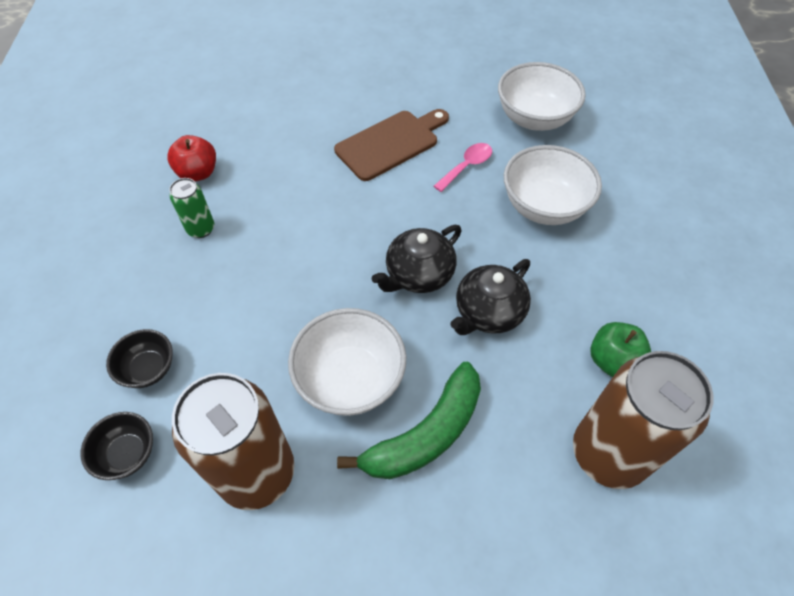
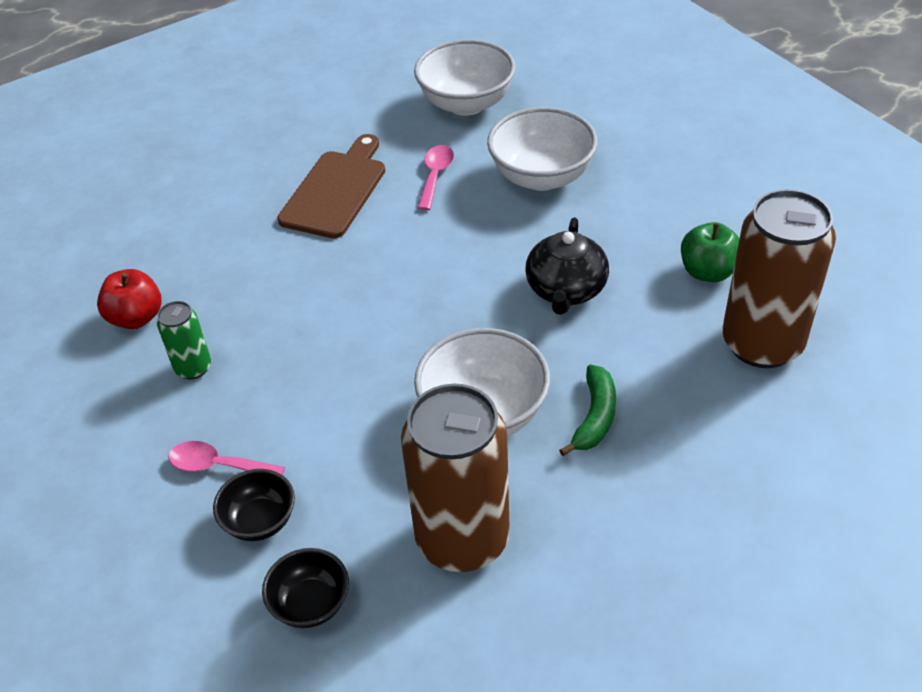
camera: 30 degrees left, 10 degrees down
green banana [337,362,481,479] -> green banana [559,364,616,456], size x0.61
black teapot [372,225,461,293] -> none
none -> pink spoon [168,441,285,475]

